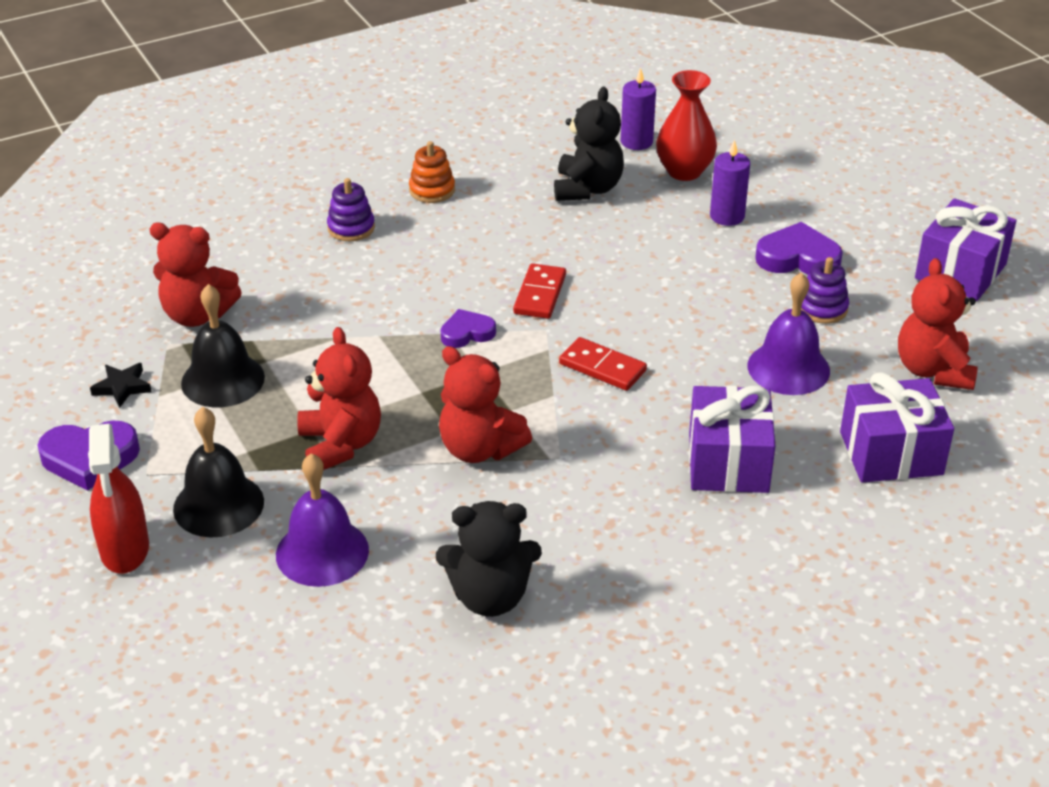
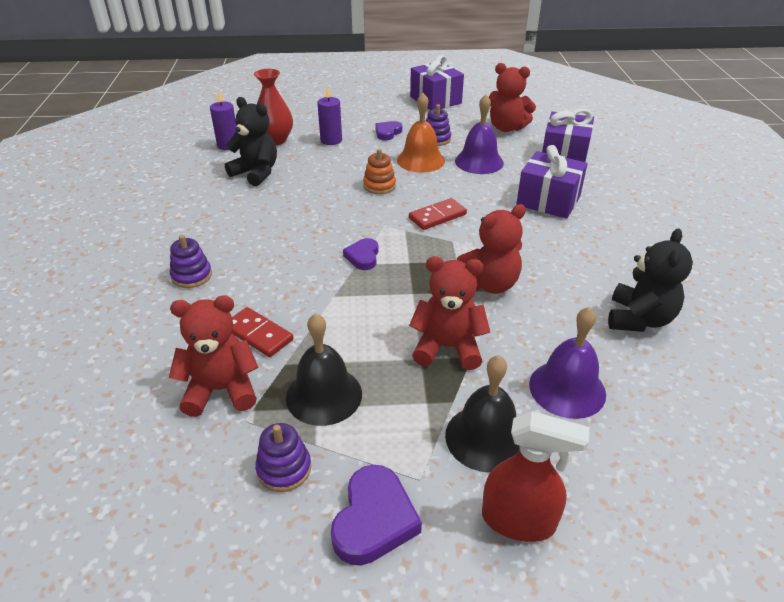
camera: 65 degrees left, 0 degrees up
black star [90,363,151,408] -> purple stacking toy [255,423,311,492]
red teddy bear [150,223,242,327] -> red teddy bear turned 135 degrees counterclockwise [169,296,258,417]
orange stacking toy [409,141,455,203] -> orange stacking toy moved to [363,149,396,194]
red domino [513,263,566,319] -> red domino moved to [232,307,293,357]
purple heart [755,222,843,275] -> purple heart [375,121,402,140], size x0.63
none -> orange bell [397,93,445,172]

